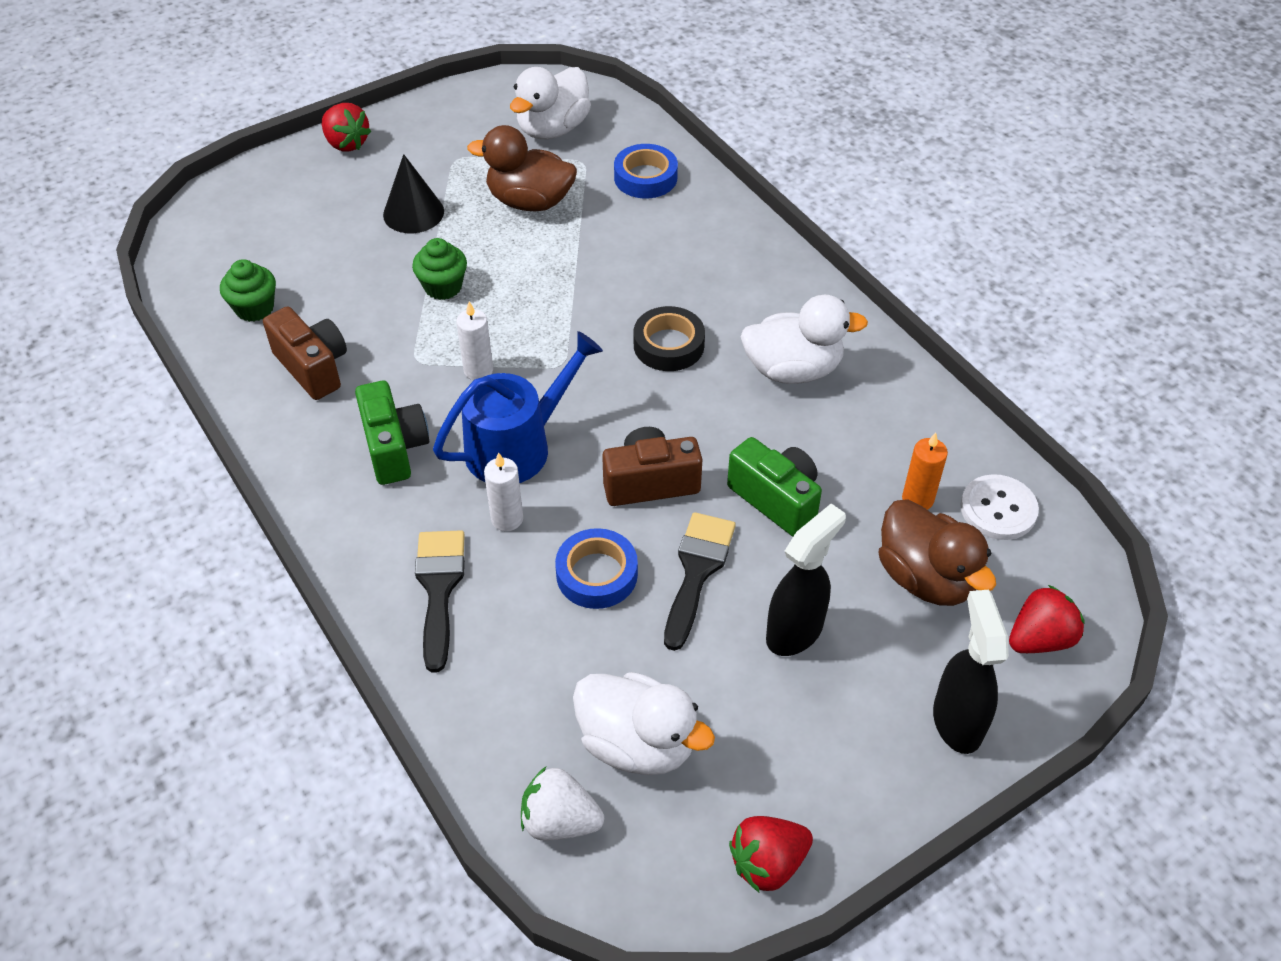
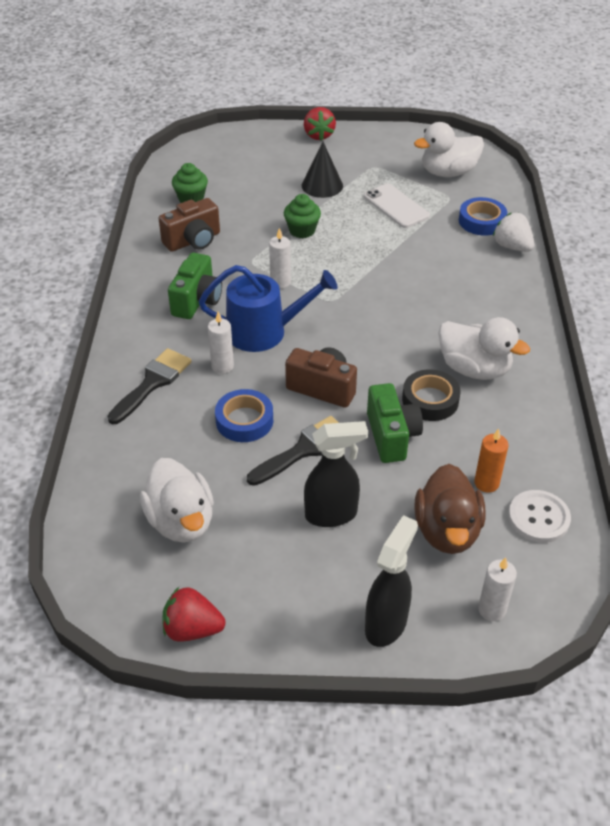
camera: 35 degrees right, 5 degrees down
brown camera [263,306,347,400] -> brown camera turned 60 degrees clockwise [158,198,220,252]
brown duck [467,125,577,211] -> white phone [364,183,430,228]
white strawberry [521,767,604,841] -> white strawberry moved to [493,213,534,252]
black tape [634,306,705,371] -> black tape moved to [402,370,461,421]
red strawberry [1009,585,1085,653] -> white candle [478,557,517,621]

